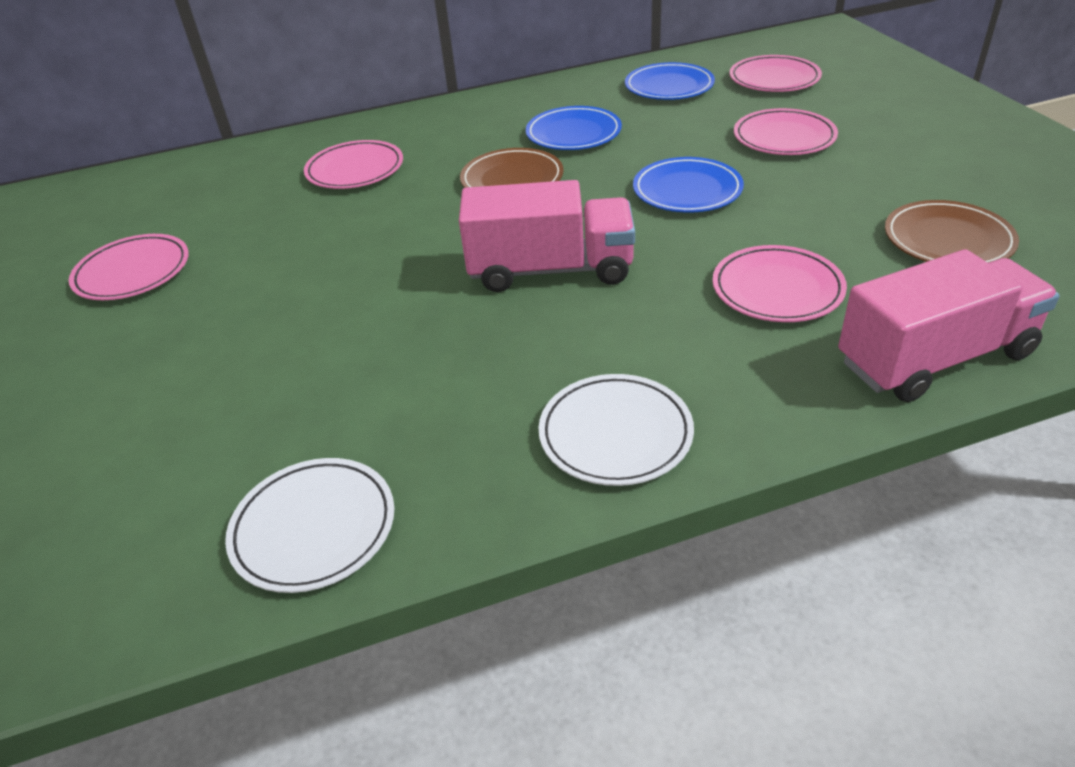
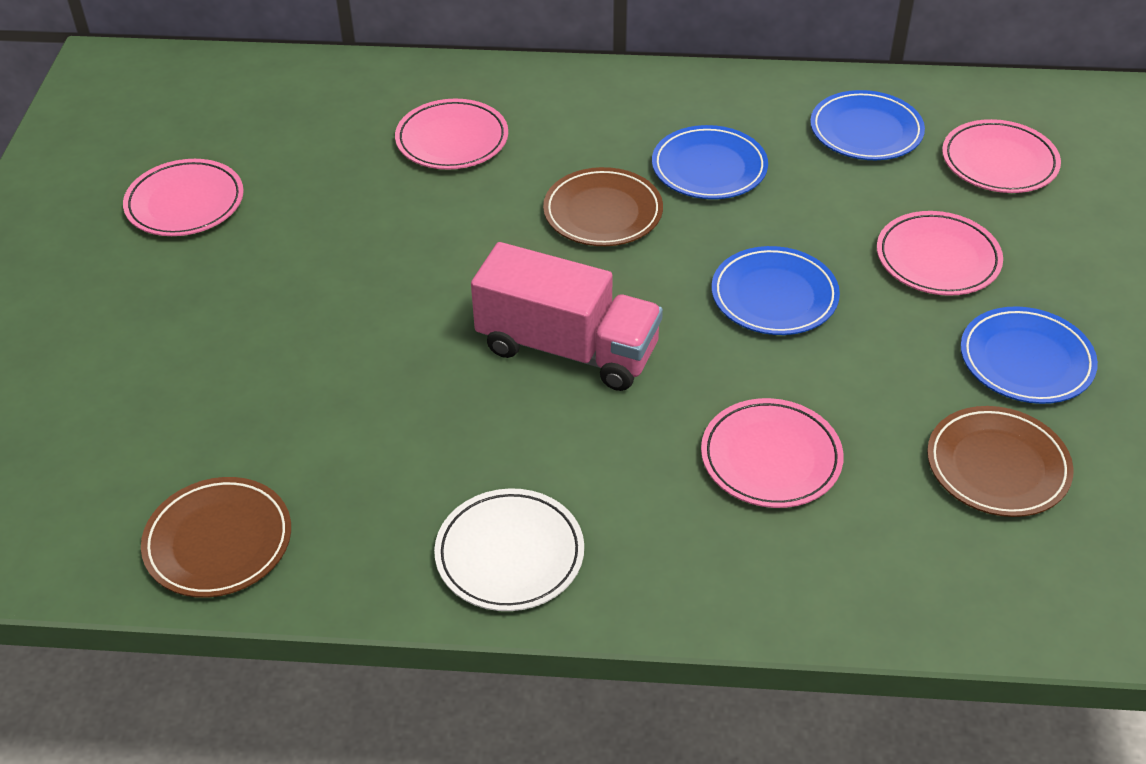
camera: 20 degrees right, 5 degrees up
white plate [225,458,394,593] -> brown plate [141,477,291,598]
pink truck [838,249,1060,402] -> none
none -> blue plate [961,306,1098,404]

